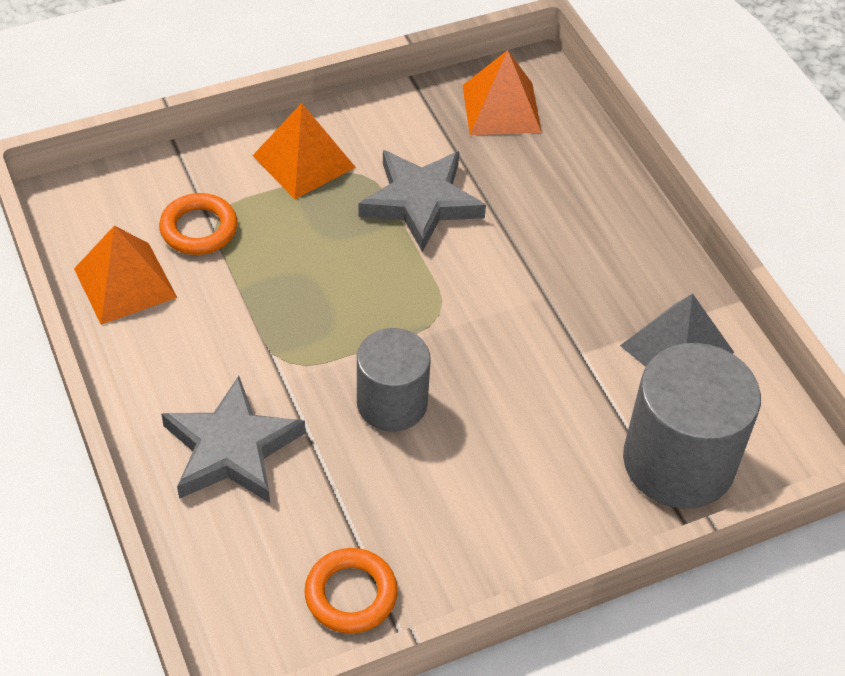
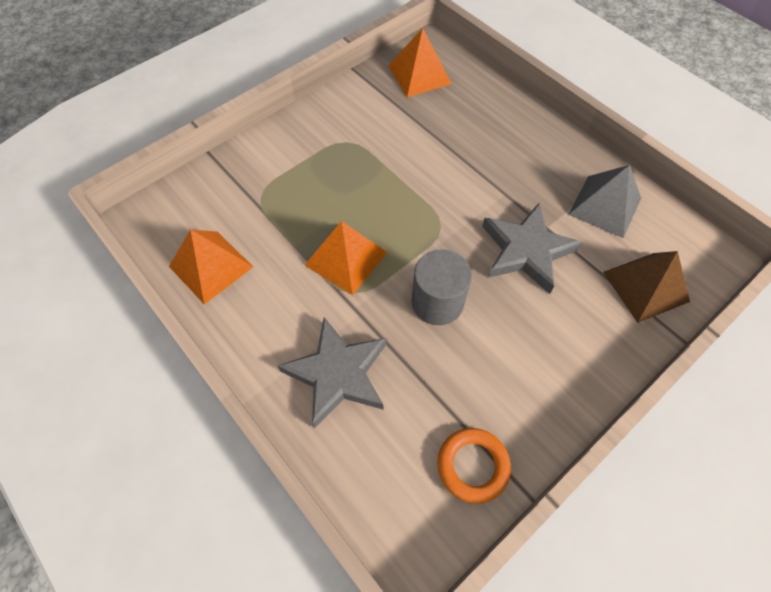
camera: 15 degrees left, 10 degrees up
orange ring [159,193,238,255] -> none
orange pyramid [252,103,356,199] -> orange pyramid moved to [304,221,387,295]
grey star [358,150,486,252] -> grey star moved to [482,203,583,294]
grey cylinder [623,343,761,509] -> brown pyramid [603,251,690,323]

